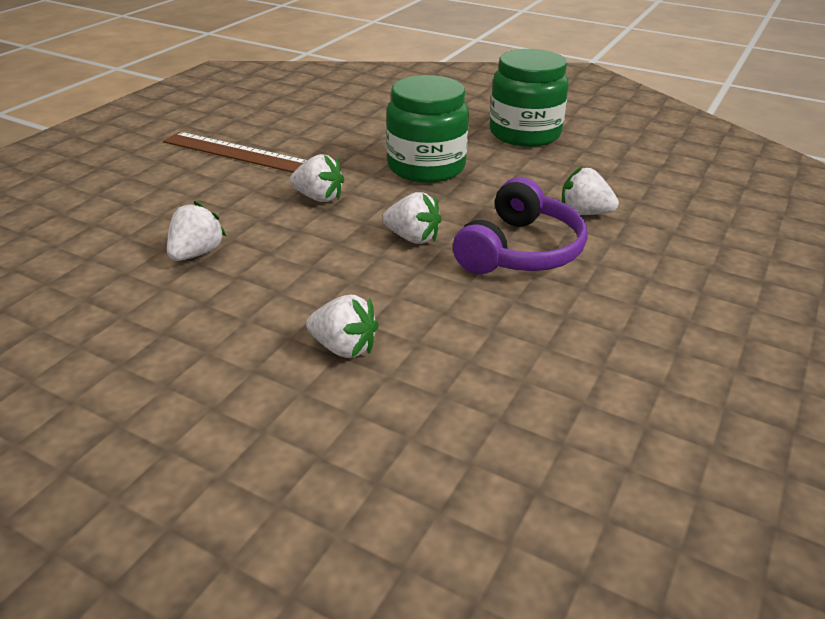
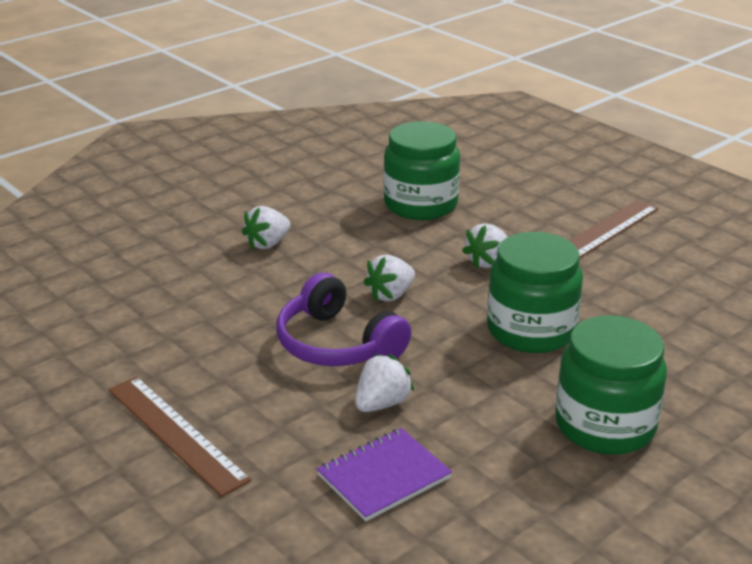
camera: 110 degrees right, 5 degrees down
white strawberry [167,201,227,261] -> green jar [383,121,460,220]
none -> brown ruler [108,376,251,497]
none -> purple notebook [317,428,452,521]

